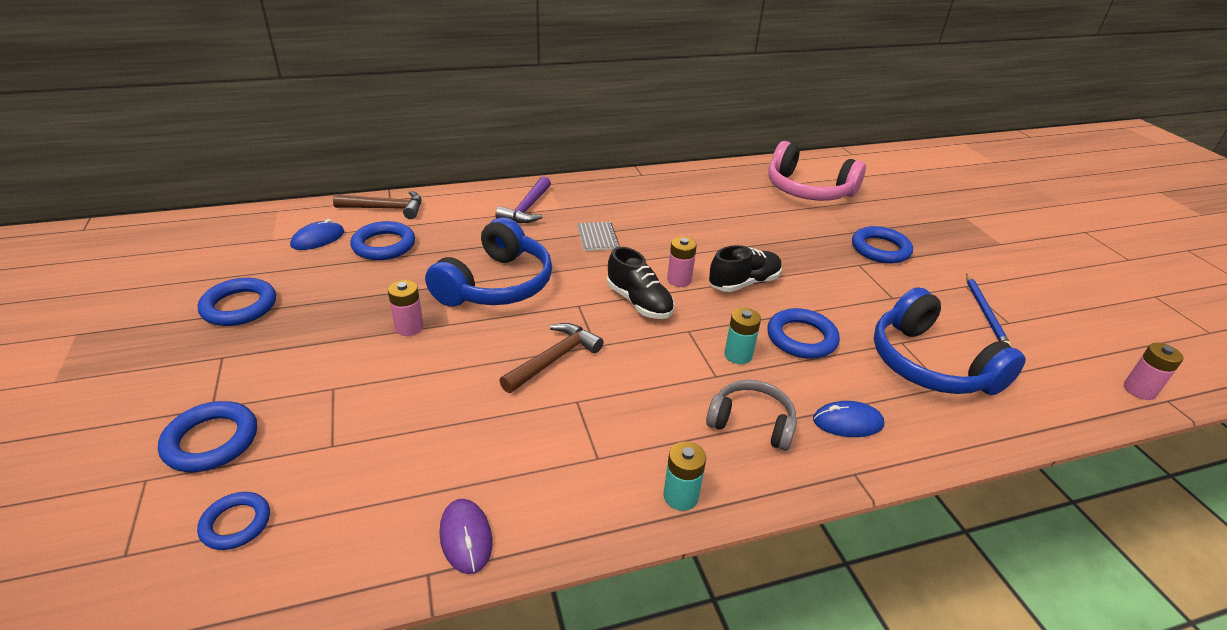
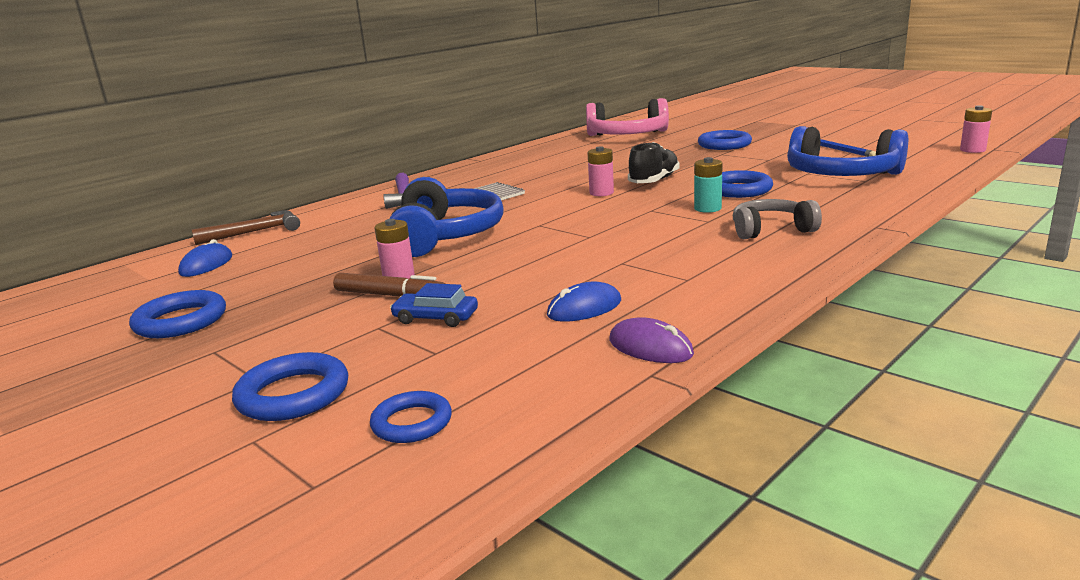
camera: 25 degrees left, 15 degrees down
blue ring [350,221,415,260] -> none
brown hammer [499,323,604,393] -> none
black shoe [607,247,675,319] -> none
turquoise battery [664,442,706,511] -> none
blue mouse [813,401,884,437] -> blue mouse moved to [547,282,621,322]
none -> brown marker [333,273,446,297]
none -> blue car [390,283,478,327]

